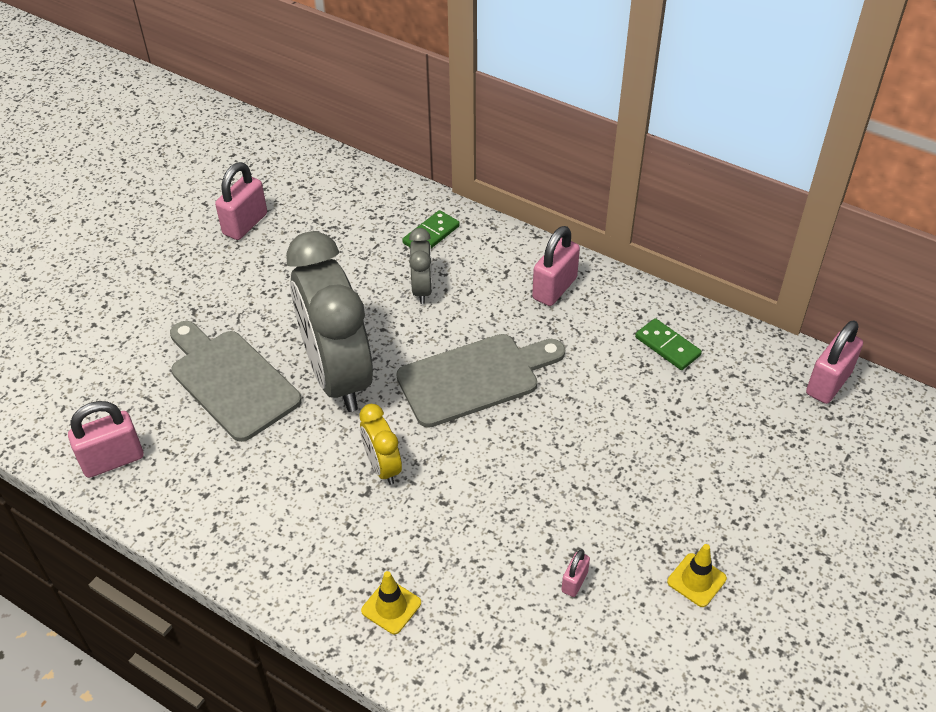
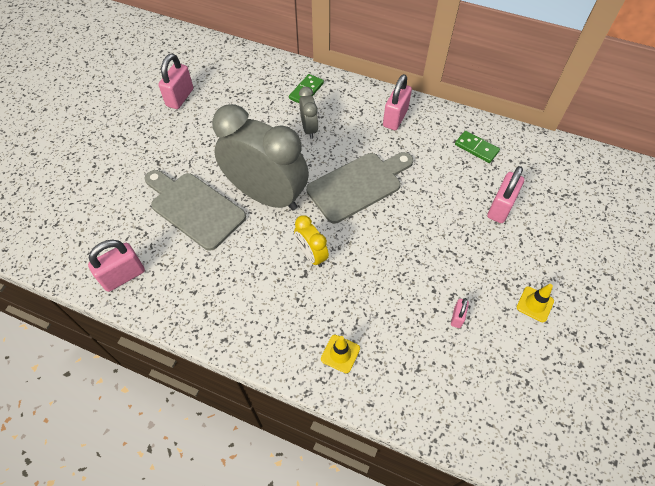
camera: 10 degrees left, 10 degrees up
grey clock [286,231,373,412] -> grey clock turned 150 degrees clockwise [212,104,309,211]
pink padlock [806,321,863,404] -> pink padlock moved to [487,166,524,223]

